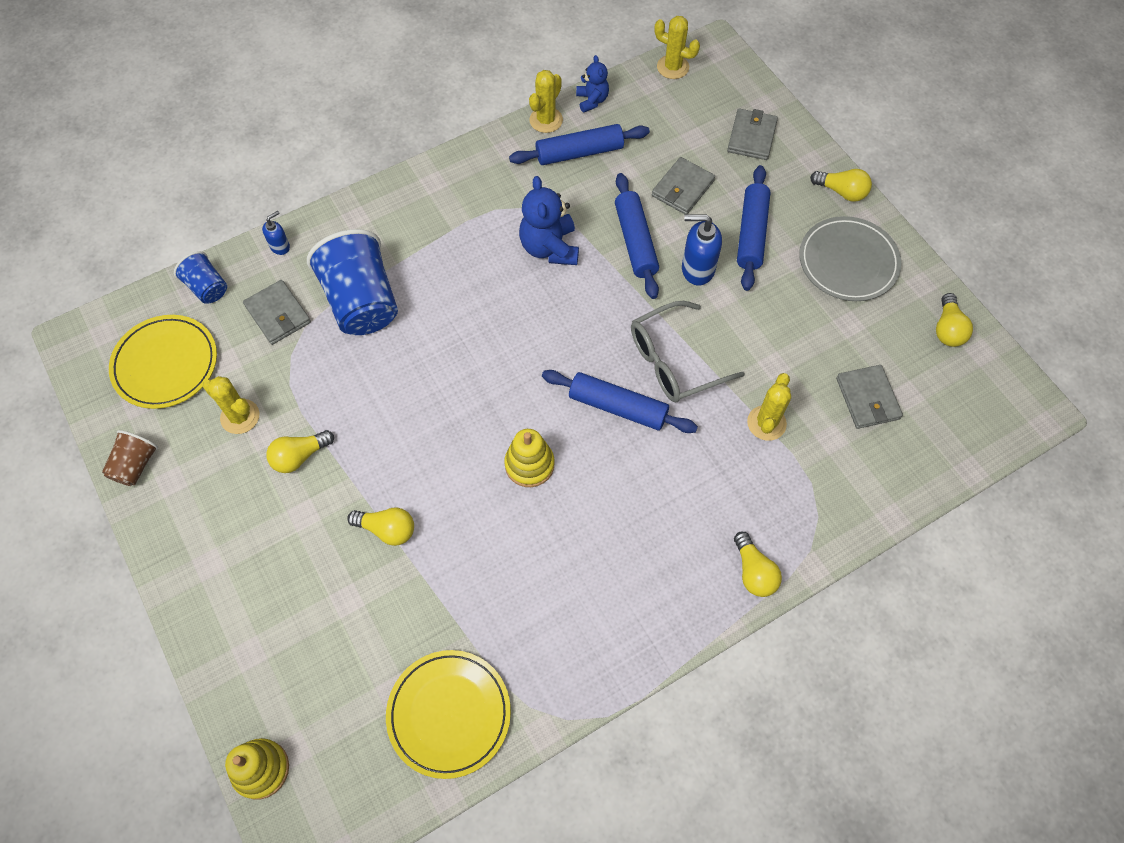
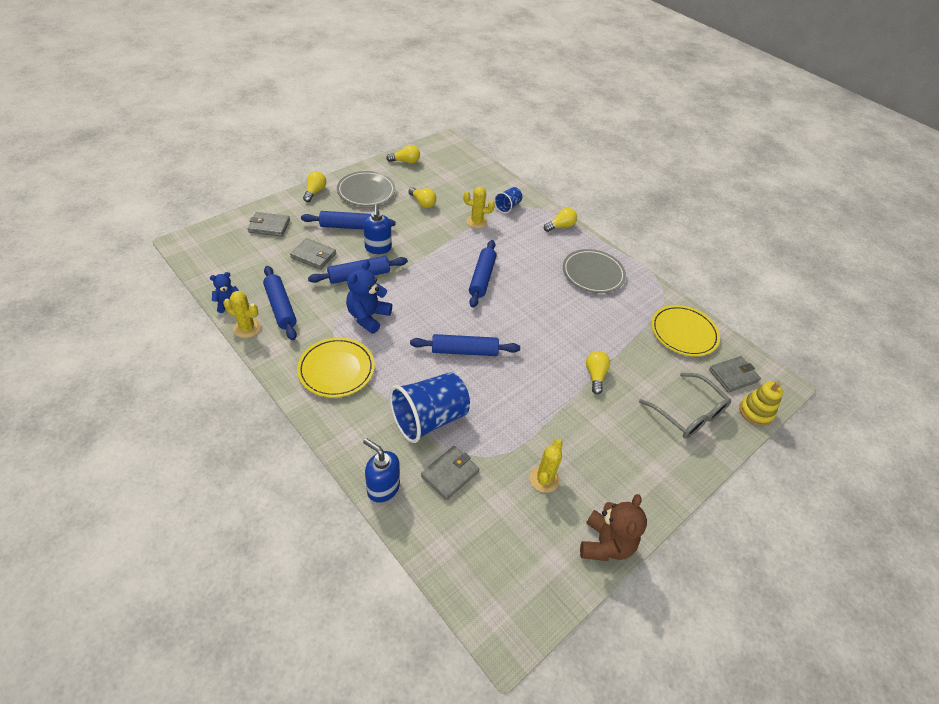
camera: 105 degrees left, 15 degrees down
brown cup [102,430,158,486] -> brown teddy bear [580,494,647,561]
yellow plate [109,315,217,409] -> yellow plate moved to [297,337,375,398]
blue cup [174,251,227,304] -> blue cup moved to [494,187,522,213]
blue soap dispenser [262,211,290,255] -> blue soap dispenser [363,438,400,503], size x1.79
yellow light bulb [266,430,334,473] -> yellow light bulb moved to [408,187,436,208]
yellow stacking toy [504,429,555,487] -> none
blue teddy bear [519,176,579,265] -> blue teddy bear turned 135 degrees clockwise [346,260,392,334]
grey glasses [631,301,745,402] -> grey glasses moved to [639,373,731,438]
yellow cactus [654,16,700,79] -> none
grey wallet [836,365,903,429] -> grey wallet moved to [709,356,761,392]
none -> blue rolling pin [410,334,520,356]
none -> grey plate [563,249,626,293]

